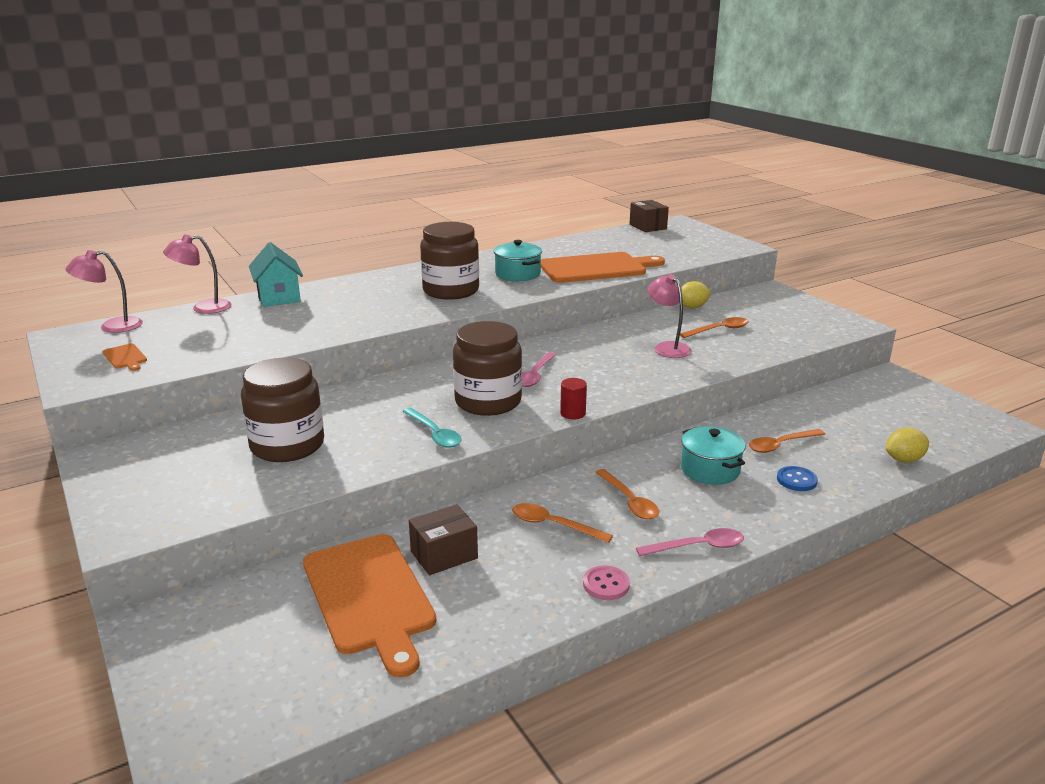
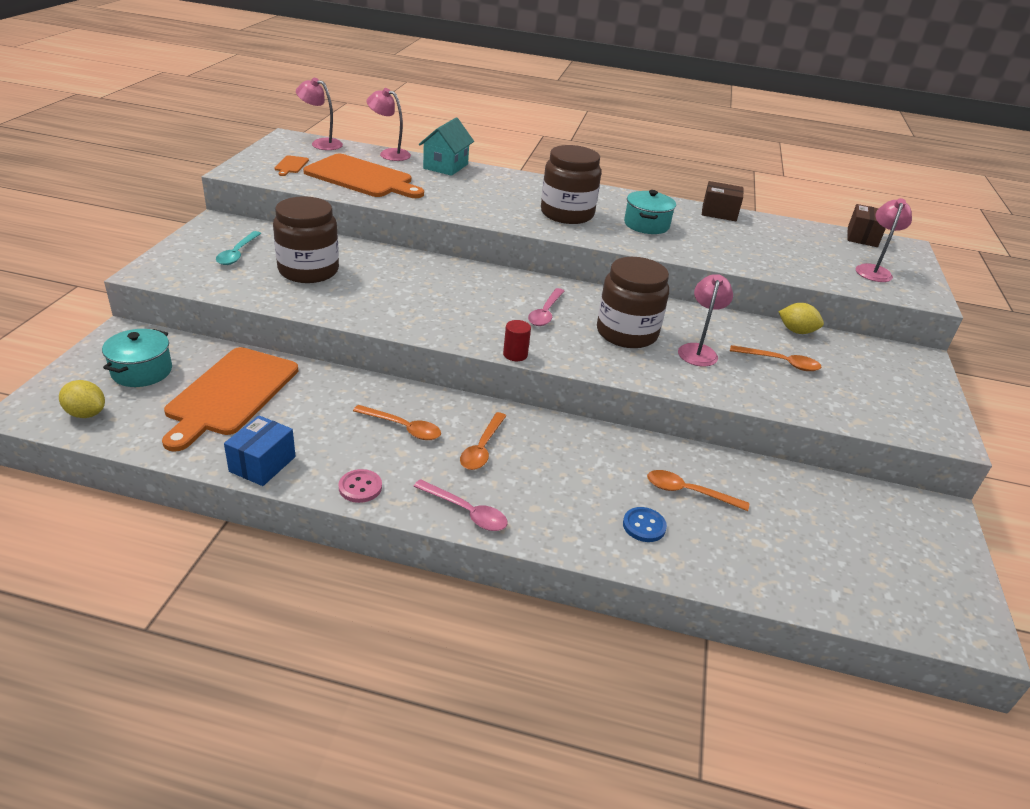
camera: 40 degrees right, 10 degrees up
turquoise spoon [402,408,461,448] -> turquoise spoon moved to [216,231,261,265]
brown box [409,504,478,575] -> brown box moved to [702,181,744,221]
brown jar [453,321,522,416] -> brown jar moved to [597,257,669,348]
orange spoon [512,503,613,543] -> orange spoon turned 135 degrees clockwise [353,405,441,440]
pink spoon [522,352,556,387] -> pink spoon turned 45 degrees counterclockwise [528,288,564,326]
orange cutting board [541,252,665,283] -> orange cutting board moved to [303,154,424,198]
turquoise pot [681,426,745,485] -> turquoise pot moved to [102,329,172,387]
yellow lemon [885,427,929,463] -> yellow lemon moved to [59,380,105,418]
none -> blue box [224,415,296,486]
none -> pink lamp [855,198,912,282]

